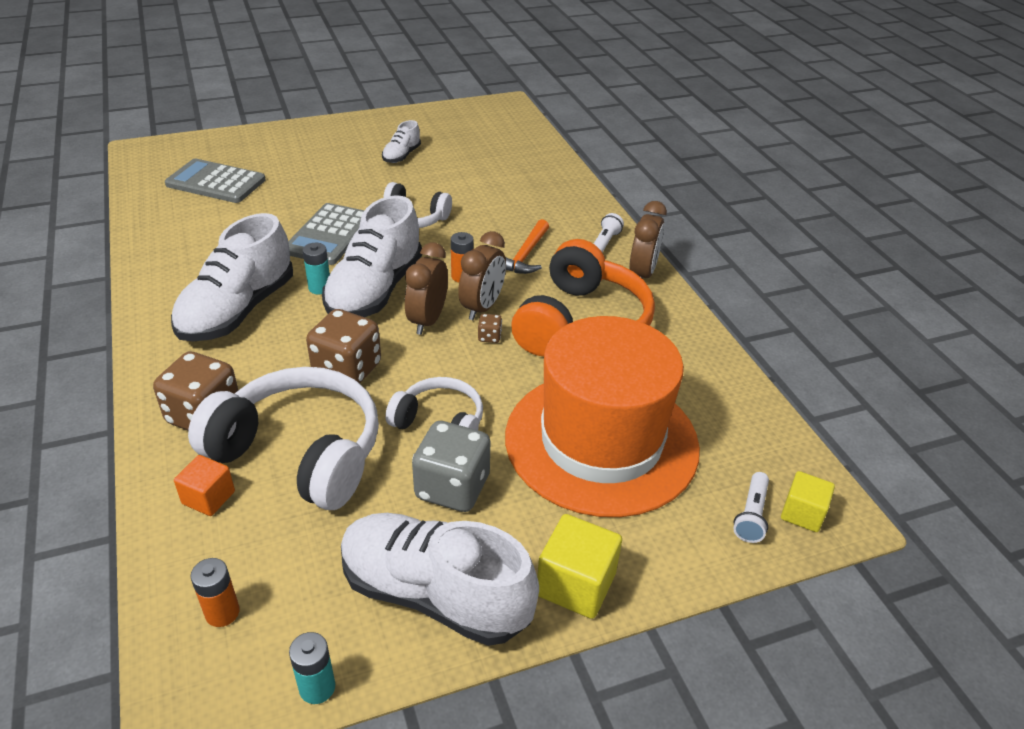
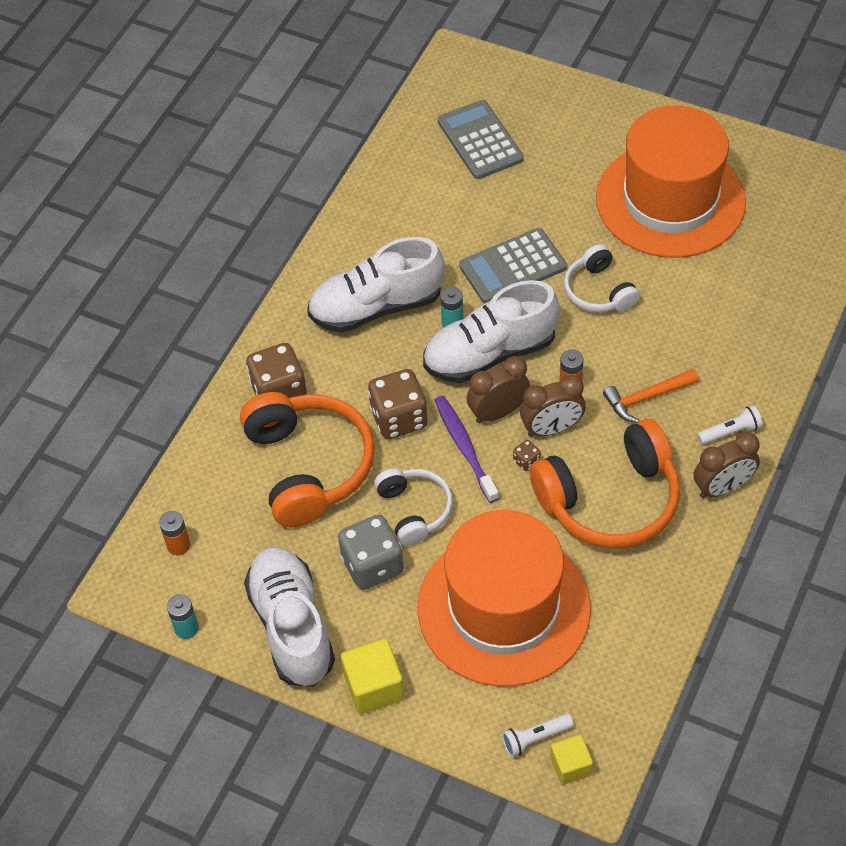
camera: 50 degrees right, 15 degrees up
orange cube [174,455,235,516] -> none
white headphones [188,367,379,510] -> orange headphones [240,392,375,527]
white shoe [382,120,421,163] -> orange hat [596,106,746,258]
none -> purple toothbrush [435,395,499,503]

